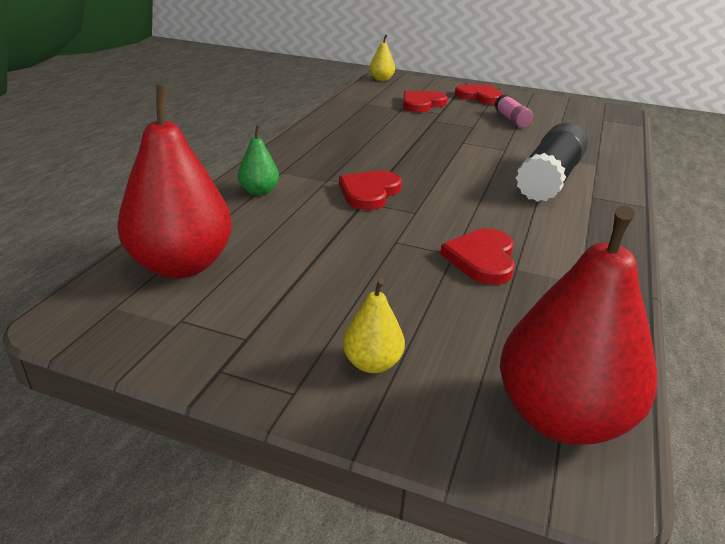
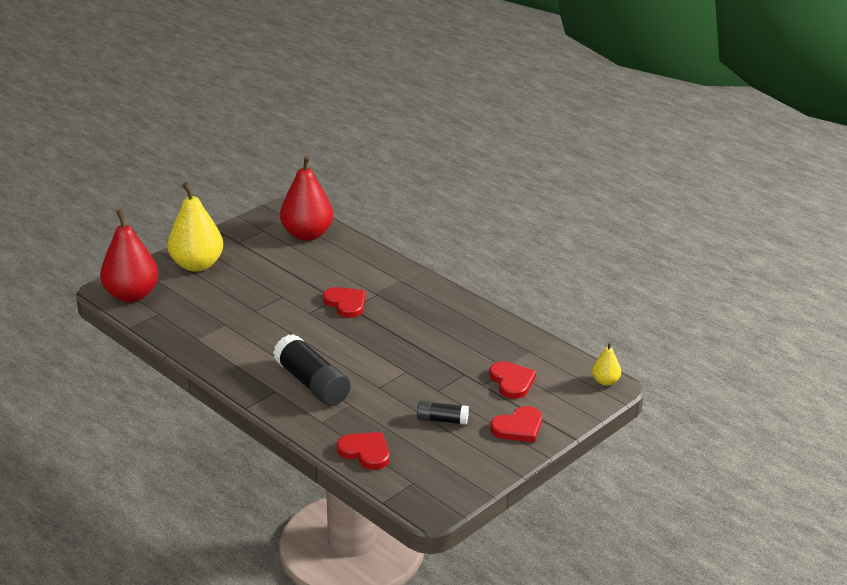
camera: 115 degrees right, 0 degrees up
green pear [238,125,279,196] -> none
yellow pear [343,279,405,373] -> yellow pear [167,183,223,272], size x2.11
red heart [440,229,515,285] -> red heart moved to [337,432,389,470]
pink glue stick [495,94,533,128] -> black glue stick [417,401,469,425]

